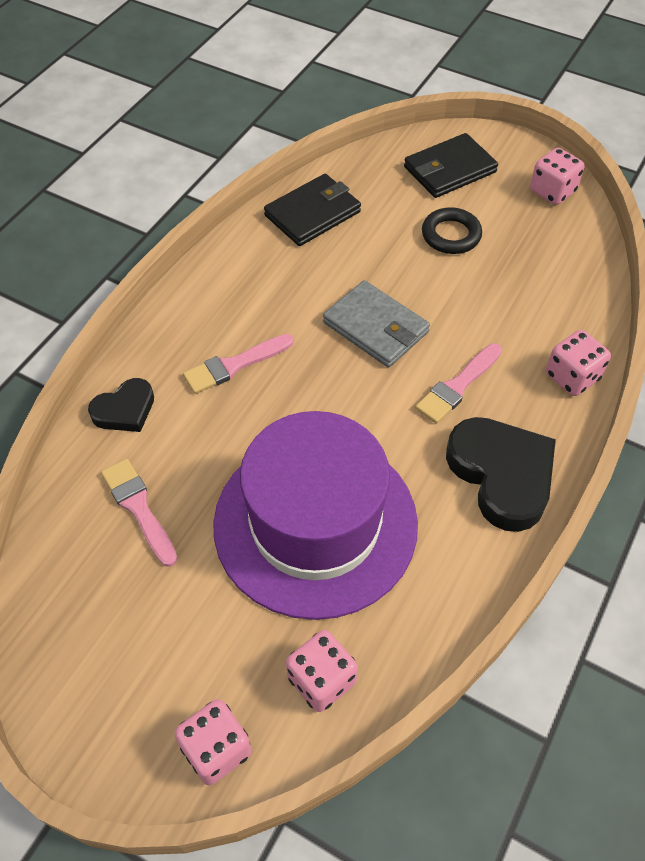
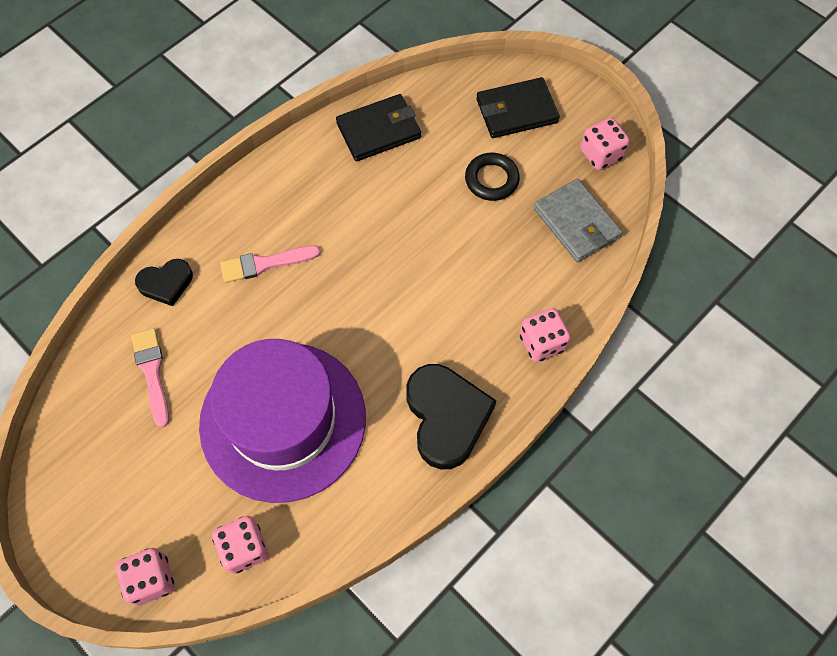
camera: 15 degrees right, 10 degrees up
grey wallet [323,280,430,368] -> grey wallet moved to [534,179,622,262]
pink brush [415,343,502,424] -> none

